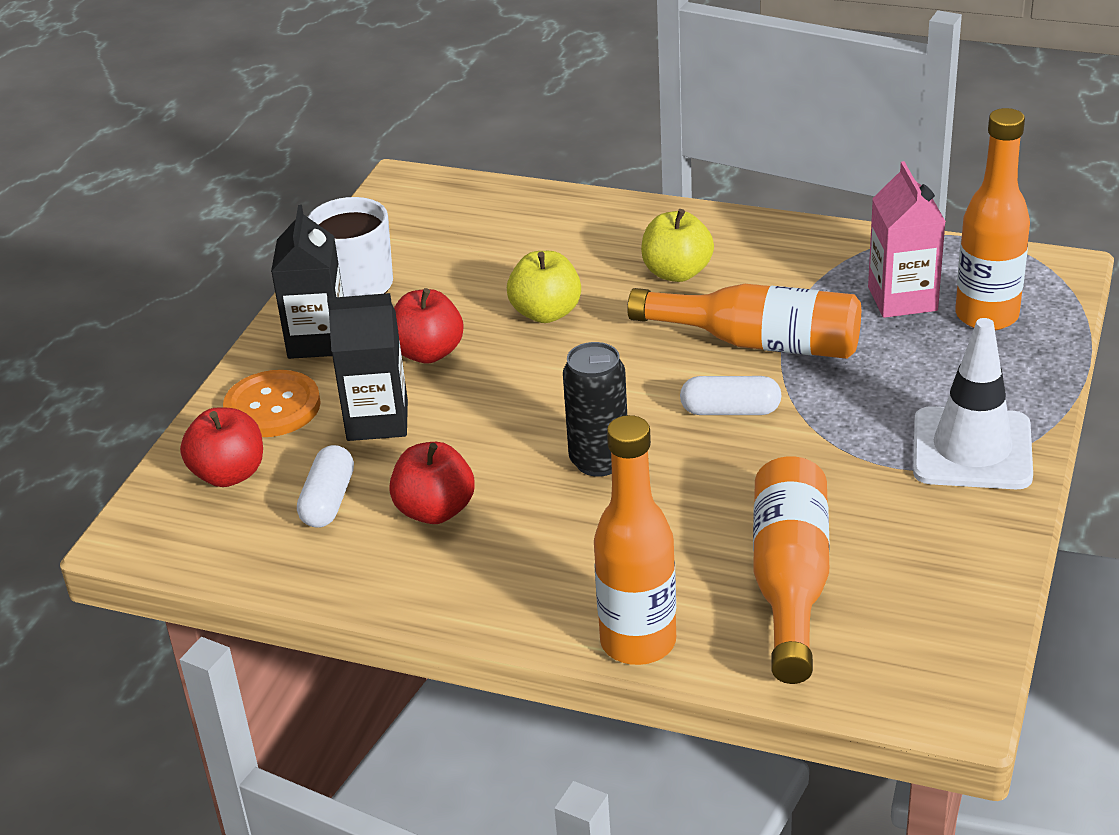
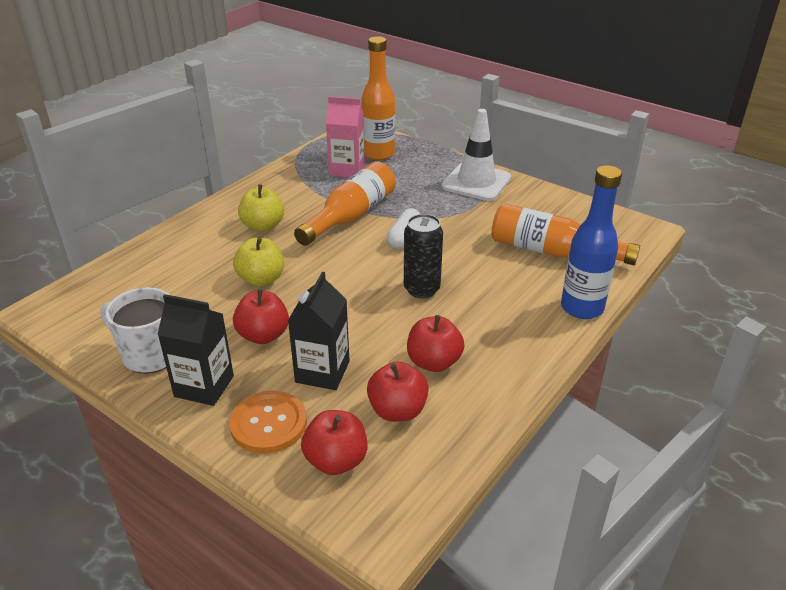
camera: 75 degrees left, 0 degrees up
white capsule [297,445,354,528] -> red apple [367,362,429,422]
orange bottle [594,415,676,665] -> blue bottle [561,165,622,319]

